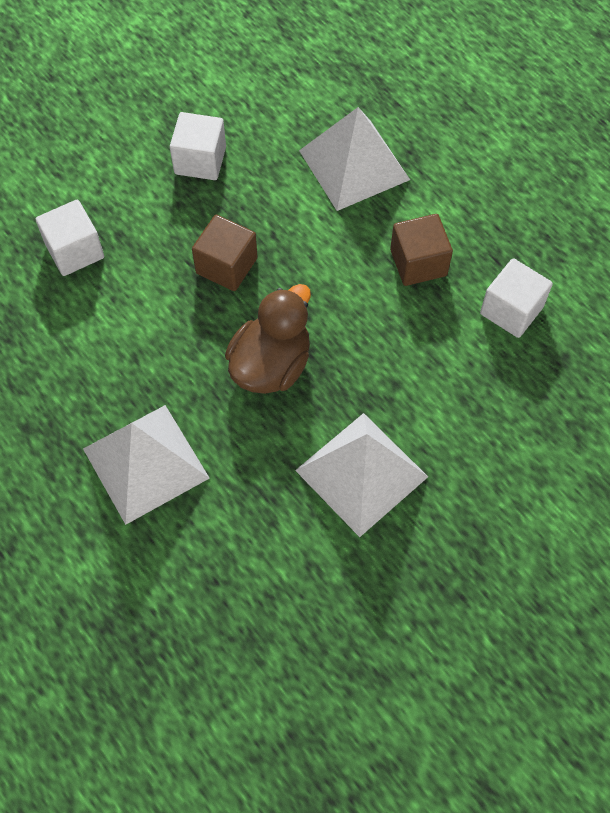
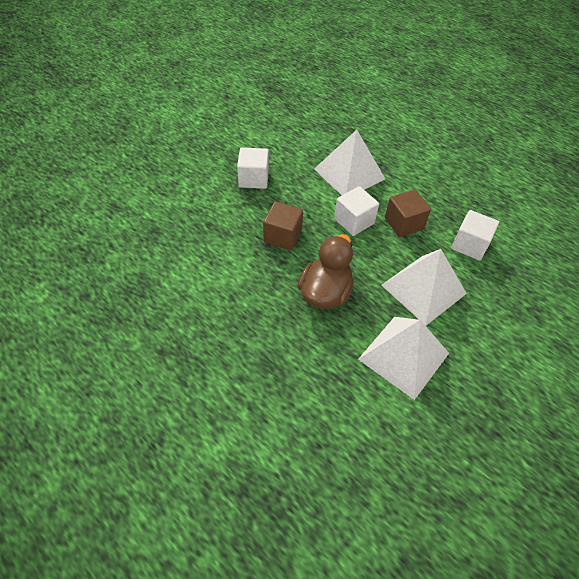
camera: 10 degrees left, 10 degrees down
white cube [36,200,104,276] -> white cube moved to [334,186,379,236]
white pyramid [83,405,210,525] -> white pyramid moved to [381,249,467,325]

